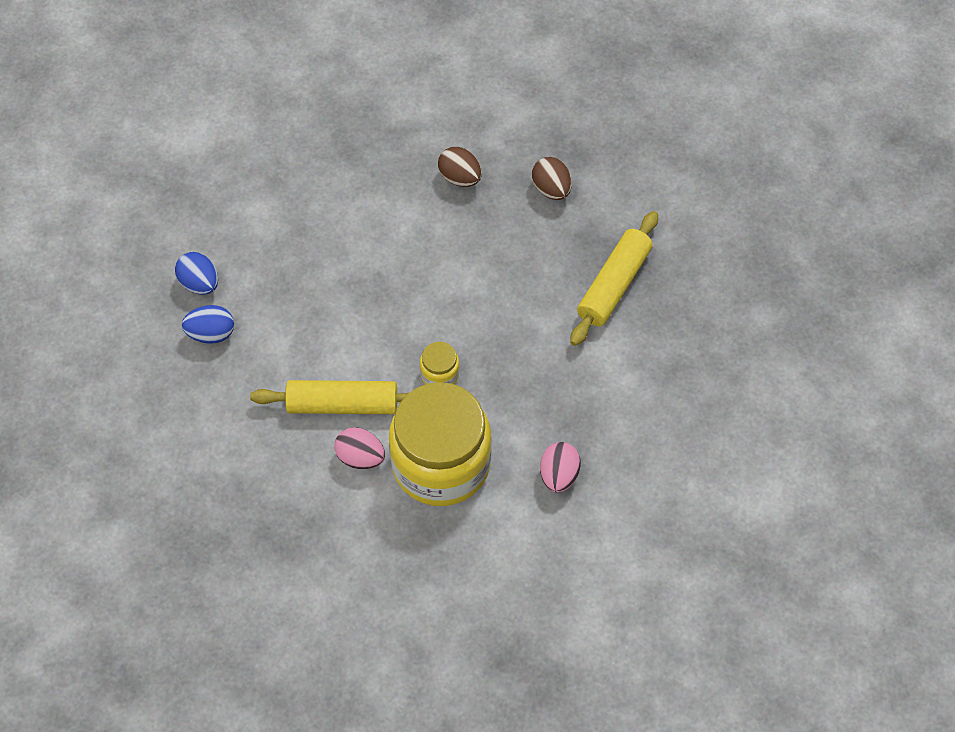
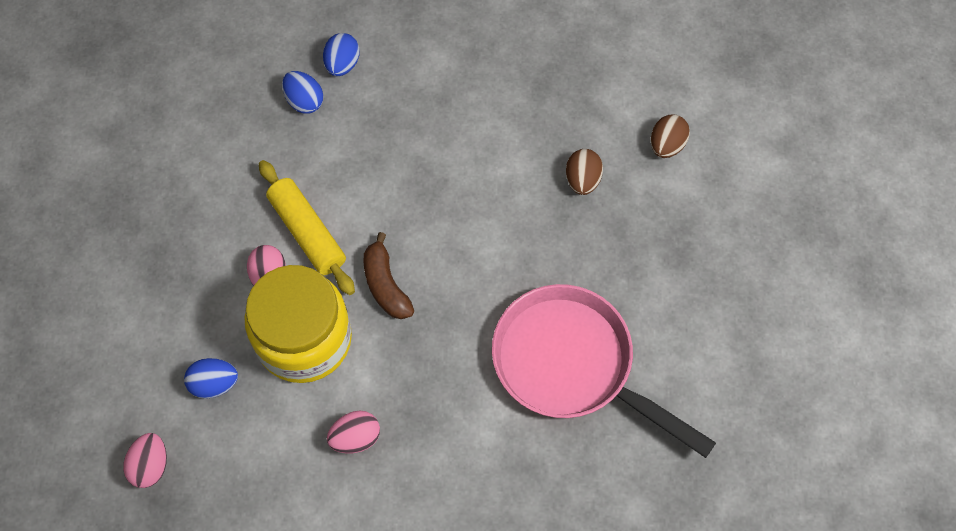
camera: 55 degrees right, 5 degrees up
yellow jar [420,342,460,384] -> brown banana [363,232,414,319]
brown egg [532,157,572,200] -> brown egg moved to [651,115,690,158]
yellow rolling pin [570,211,658,346] -> pink pan [492,284,716,458]
none -> pink egg [123,433,167,488]
none -> blue egg [184,358,238,398]

